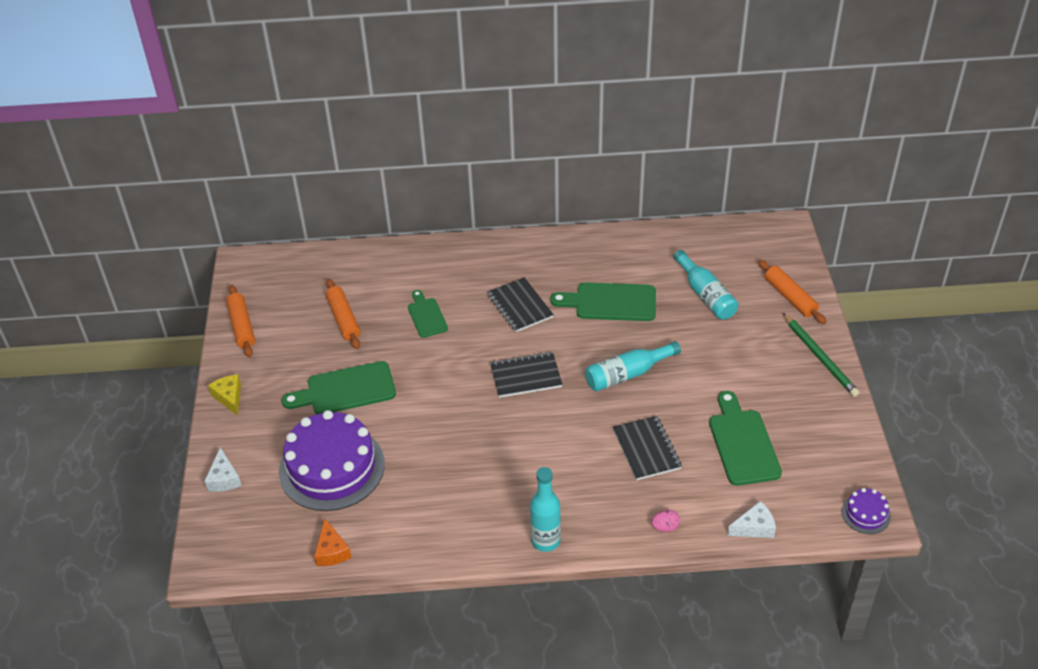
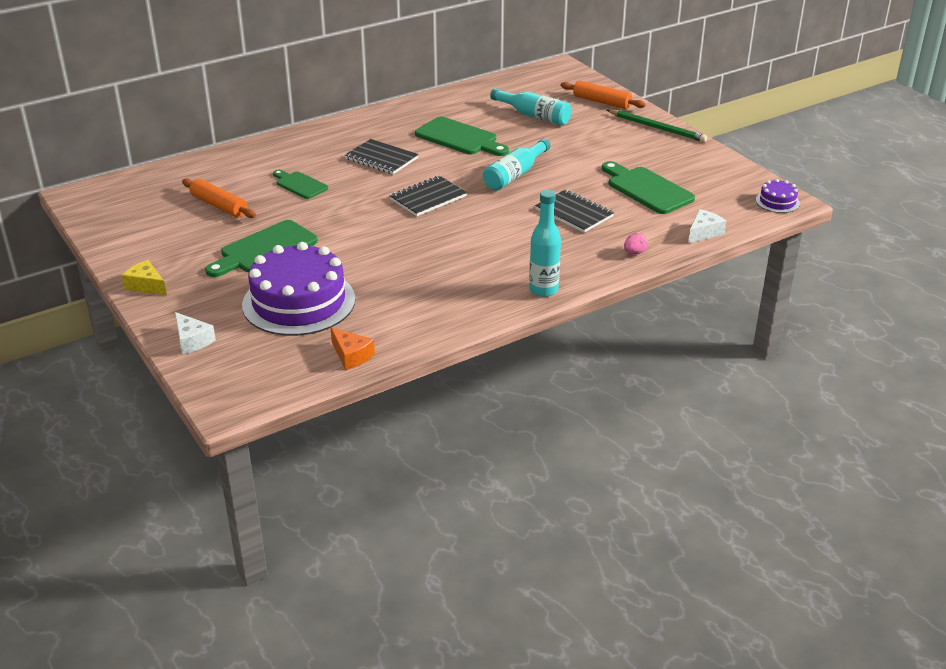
camera: 30 degrees left, 10 degrees down
orange rolling pin [226,285,255,358] -> none
green cutting board [550,283,656,321] -> green cutting board turned 120 degrees counterclockwise [415,117,509,156]

